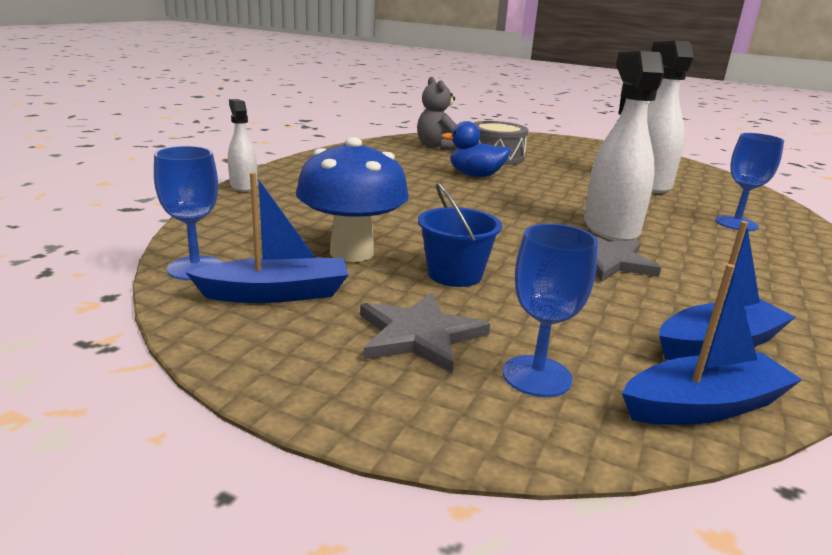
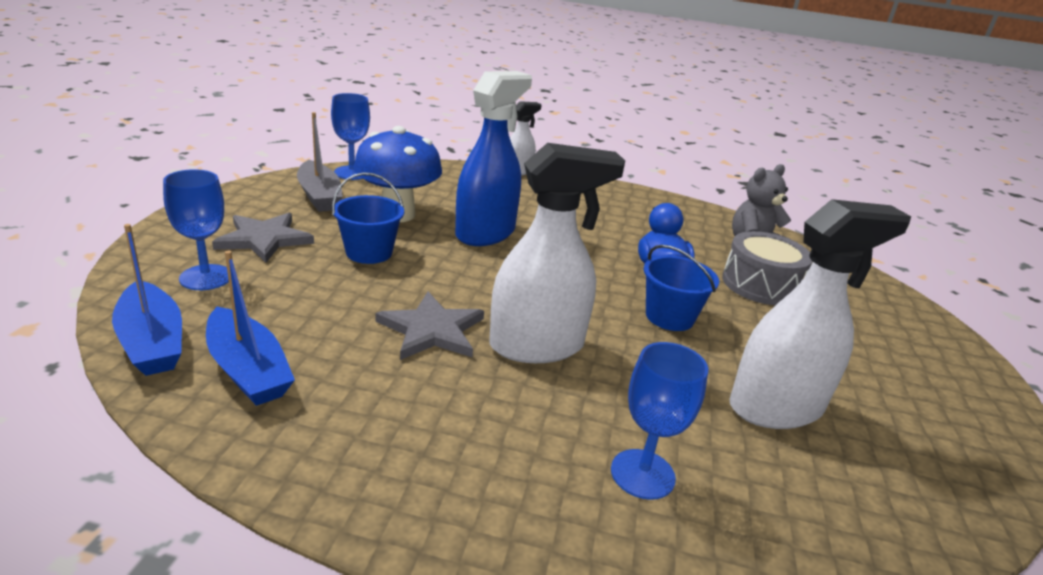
camera: 75 degrees right, 5 degrees up
blue boat [185,172,348,303] -> grey boat [297,112,343,212]
none -> blue spray bottle [455,71,532,246]
none -> blue bucket [644,245,719,331]

